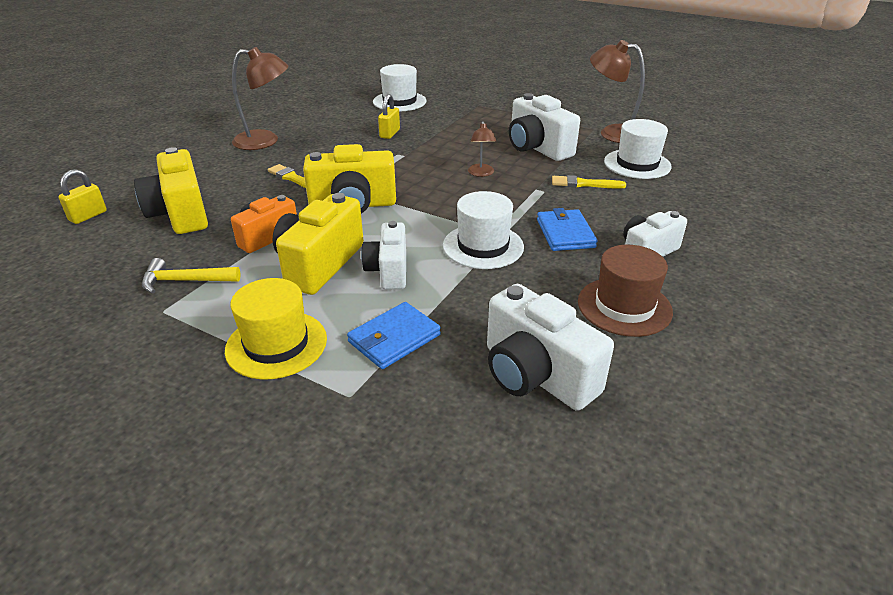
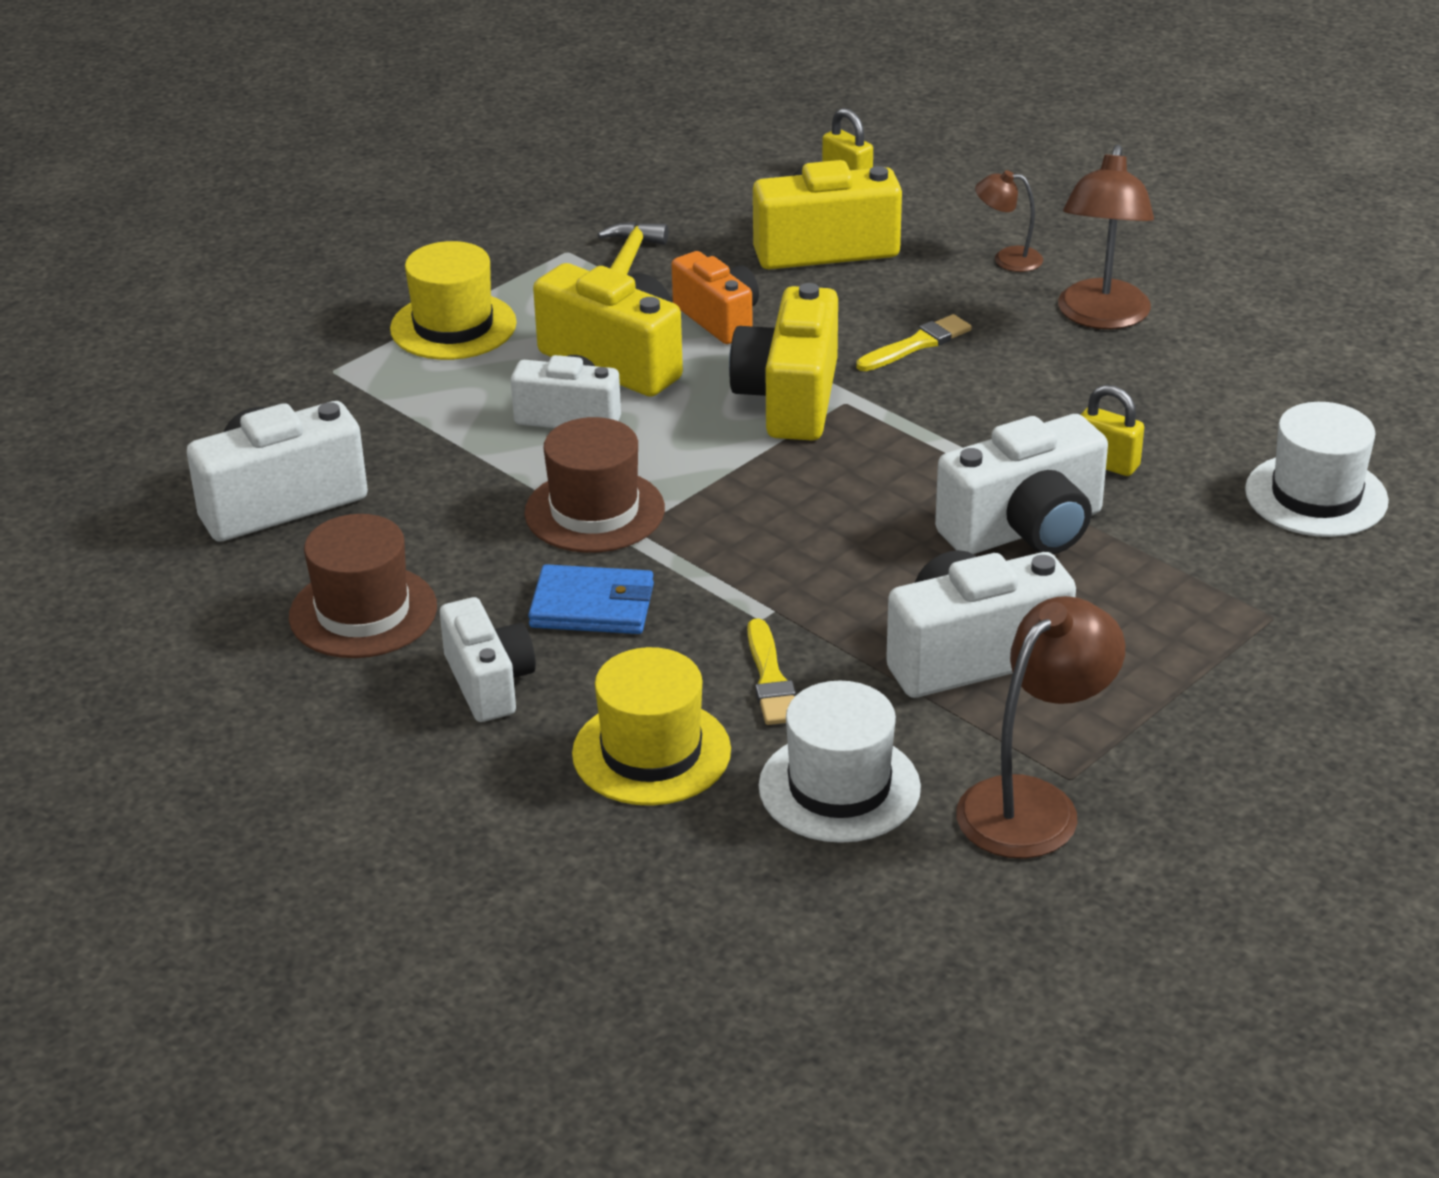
camera: 105 degrees right, 0 degrees up
blue wallet [347,302,441,369] -> none
white hat [443,191,524,269] -> brown hat [524,417,665,553]
brown lamp [468,121,496,177] -> brown lamp moved to [975,170,1043,272]
yellow brush [552,175,626,189] -> yellow brush turned 150 degrees clockwise [747,618,796,725]
none -> yellow hat [572,647,731,806]
none -> white camera [935,414,1108,554]

